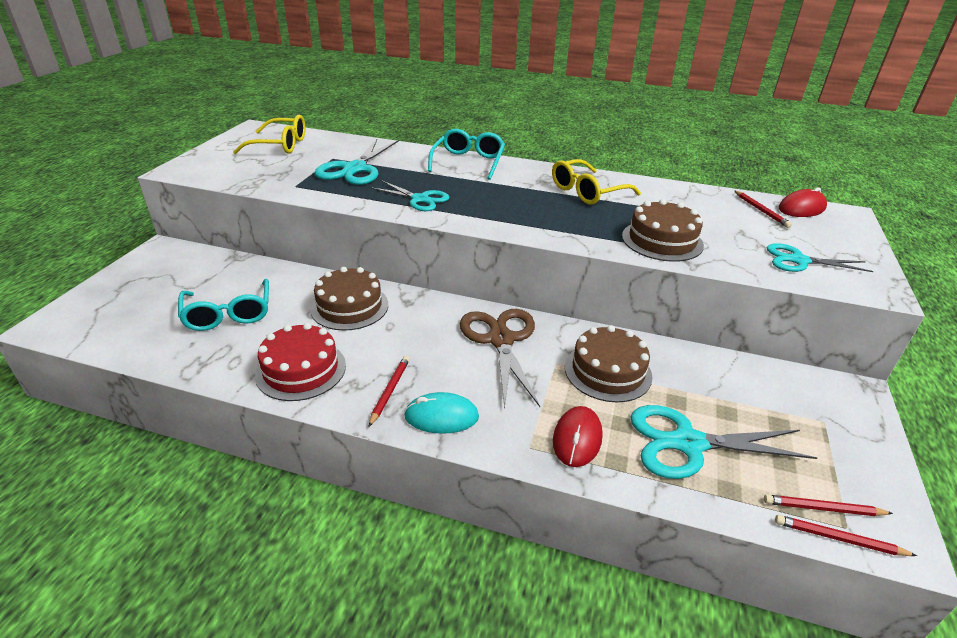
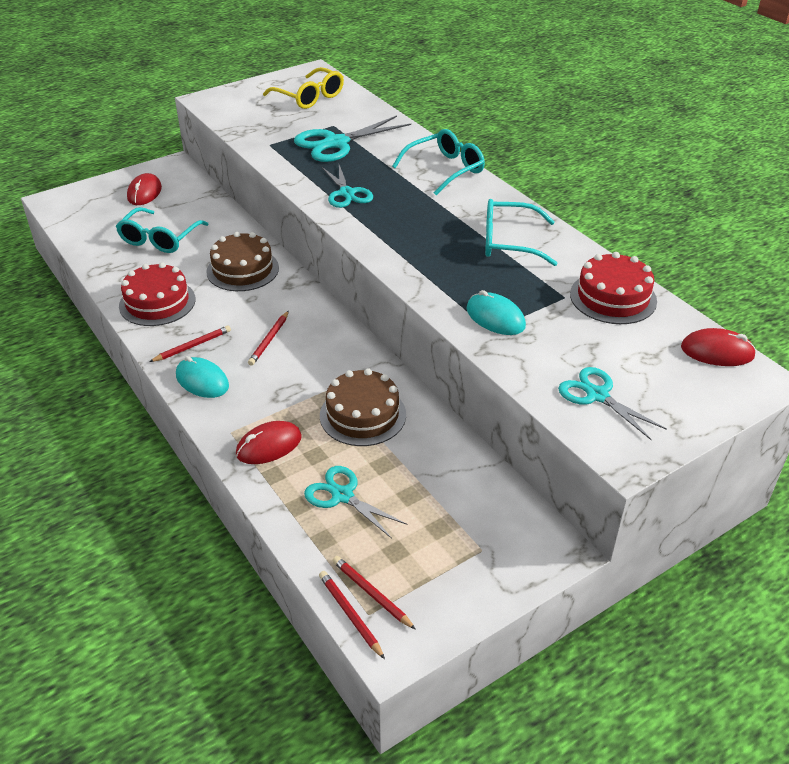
camera: 40 degrees right, 5 degrees up
brown scissors [460,309,540,409] -> none
yellow glasses [552,159,641,204] -> turquoise glasses [485,199,558,266]
brown cake [622,199,704,262] -> turquoise mouse [466,290,526,335]
turquoise scissors [630,405,818,479] -> turquoise scissors [304,466,408,539], size x0.65
red pencil [734,190,792,228] -> red pencil moved to [248,311,289,366]
none -> red mouse [127,173,162,205]
none -> red cake [570,252,657,324]

